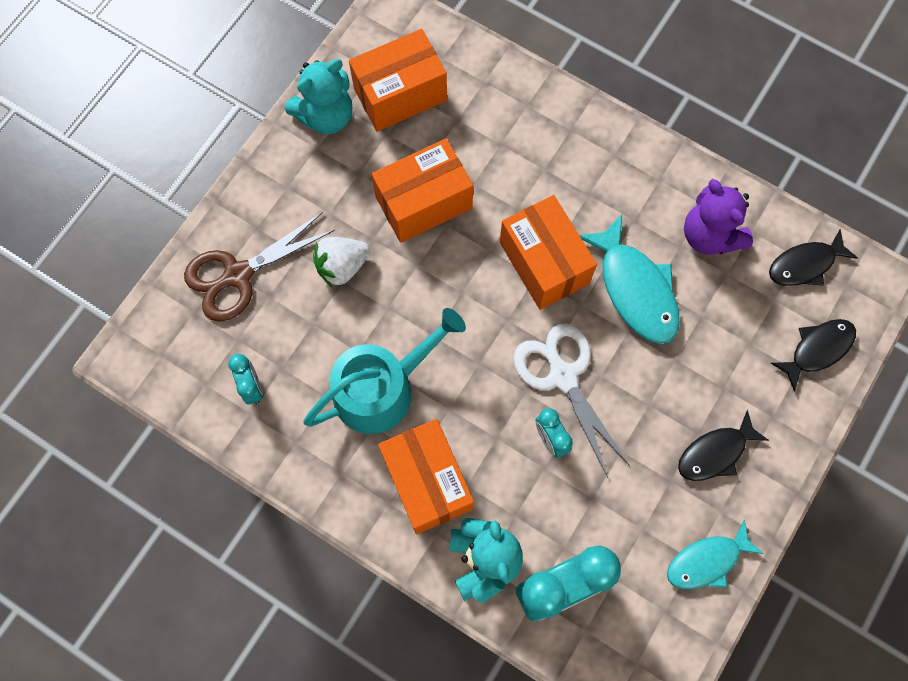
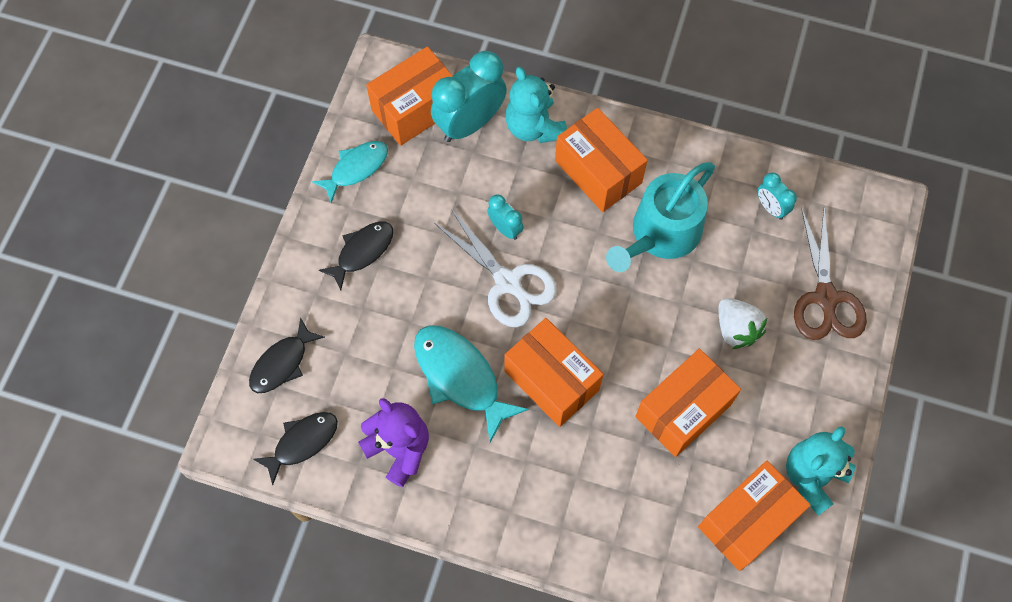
camera: 165 degrees right, 5 degrees down
brown scissors [184,212,335,322] -> brown scissors turned 135 degrees clockwise [794,207,867,340]
white strawberry [313,237,370,288] -> white strawberry turned 105 degrees clockwise [718,298,767,349]
none -> orange box [366,46,453,146]

